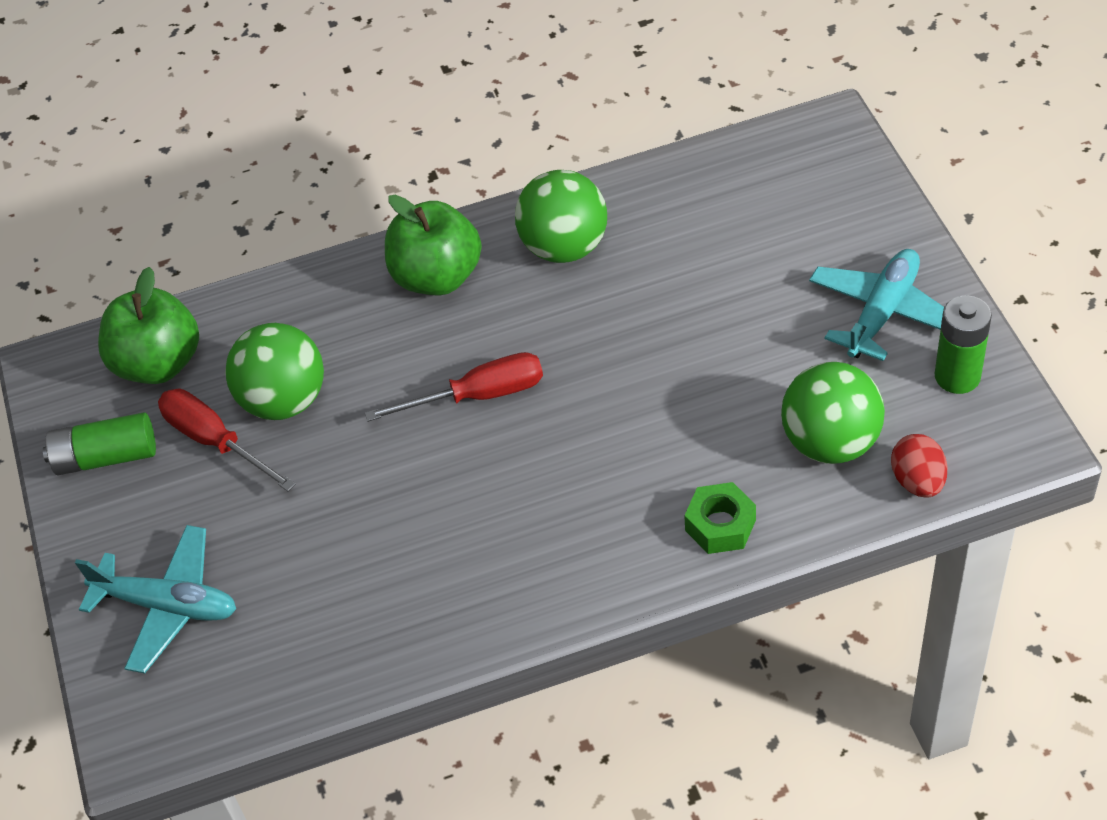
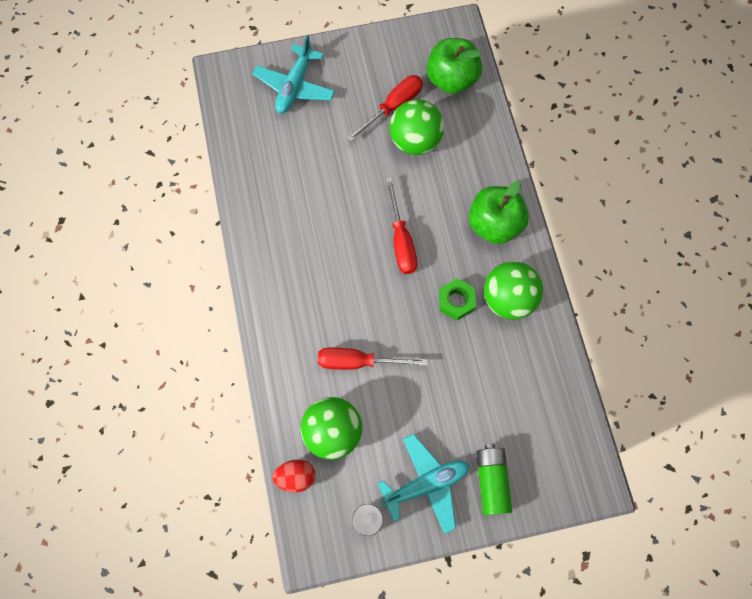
camera: 90 degrees right, 20 degrees up
green battery [43,412,156,475] -> green battery moved to [476,445,512,515]
green nut [684,482,756,554] -> green nut moved to [439,278,476,321]
turquoise plane [809,249,944,361] -> turquoise plane turned 60 degrees counterclockwise [378,434,470,534]
none -> red screwdriver [318,348,428,370]

